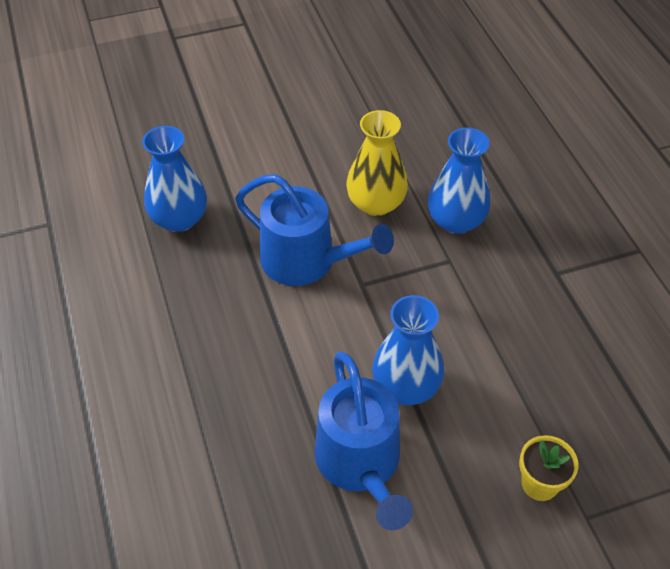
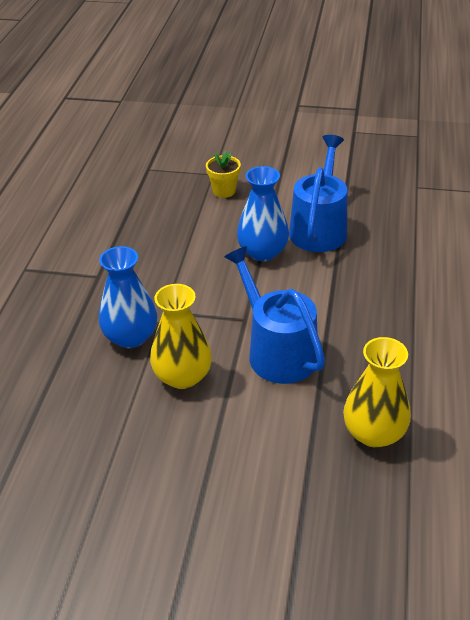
camera: 150 degrees left, 10 degrees down
blue vase [142,126,207,232] -> yellow vase [343,337,411,448]

